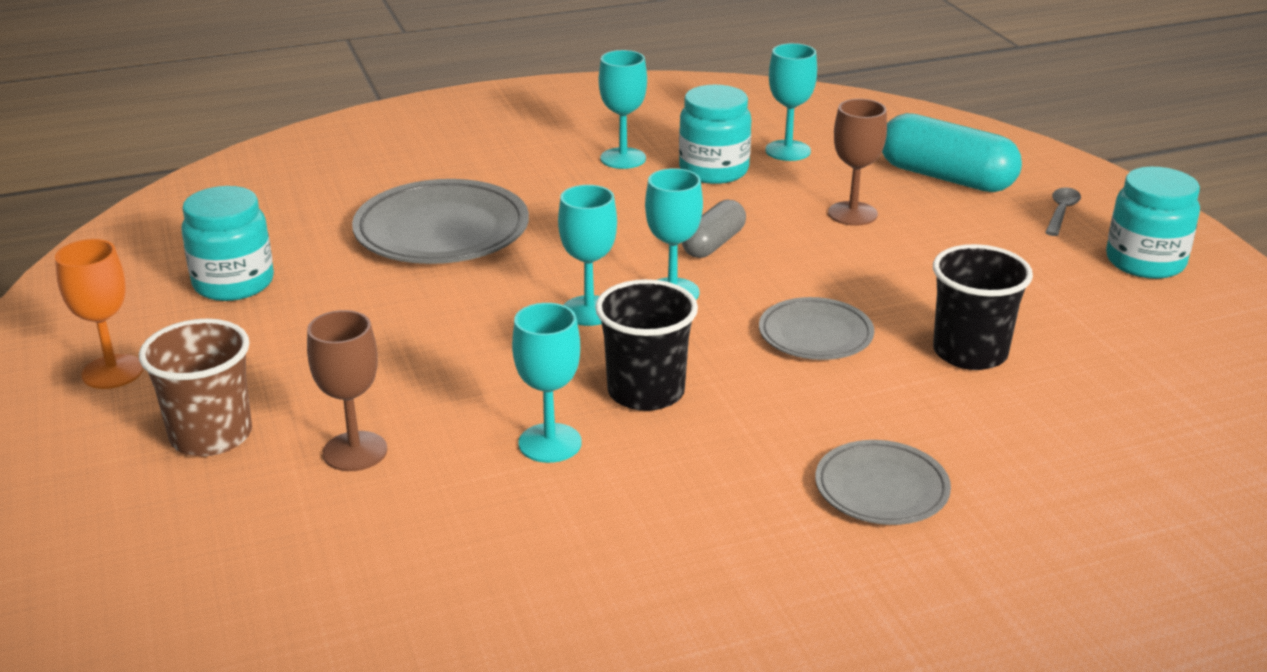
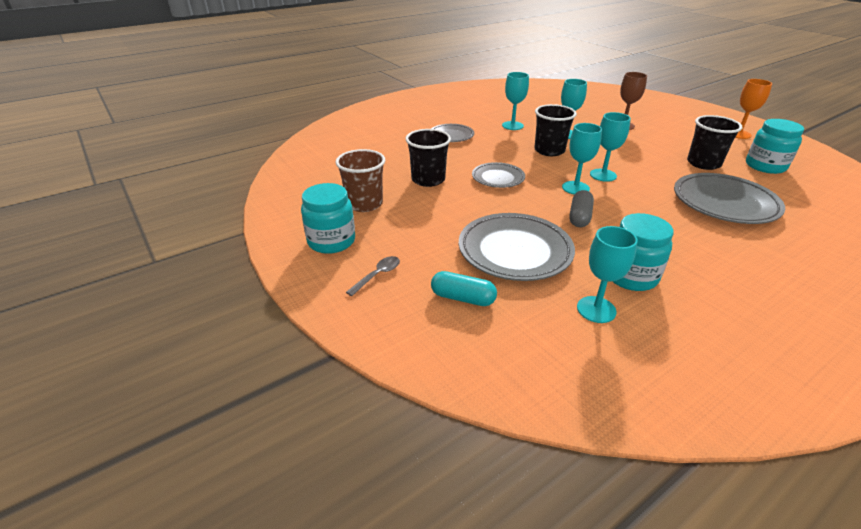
camera: 165 degrees right, 5 degrees up
brown cup [139,319,252,456] -> brown cup moved to [336,149,385,212]
turquoise goblet [599,50,647,169] -> turquoise goblet moved to [502,72,529,130]
brown goblet [828,99,887,226] -> grey plate [459,213,575,281]
turquoise capsule [882,113,1022,192] -> turquoise capsule [431,271,497,306], size x0.58
grey spoon [1045,187,1081,236] -> grey spoon turned 150 degrees counterclockwise [346,256,400,296]
none -> black cup [687,115,743,170]

